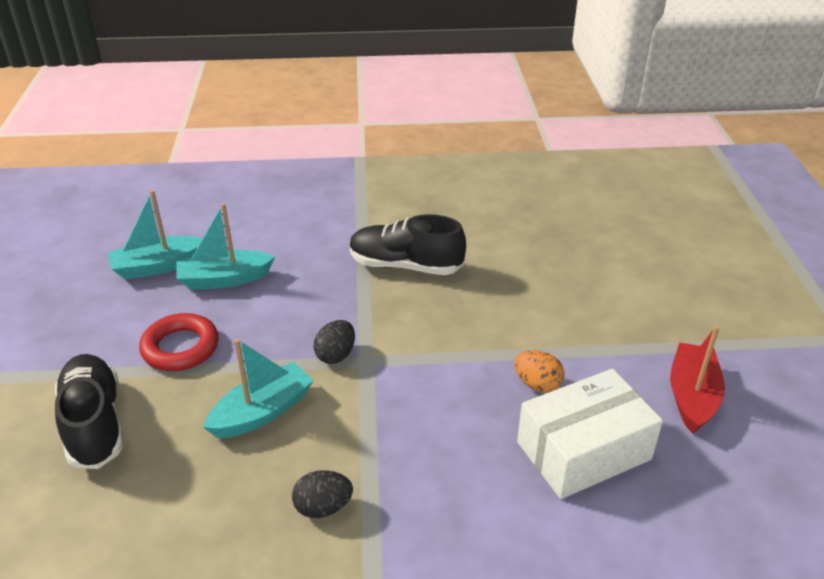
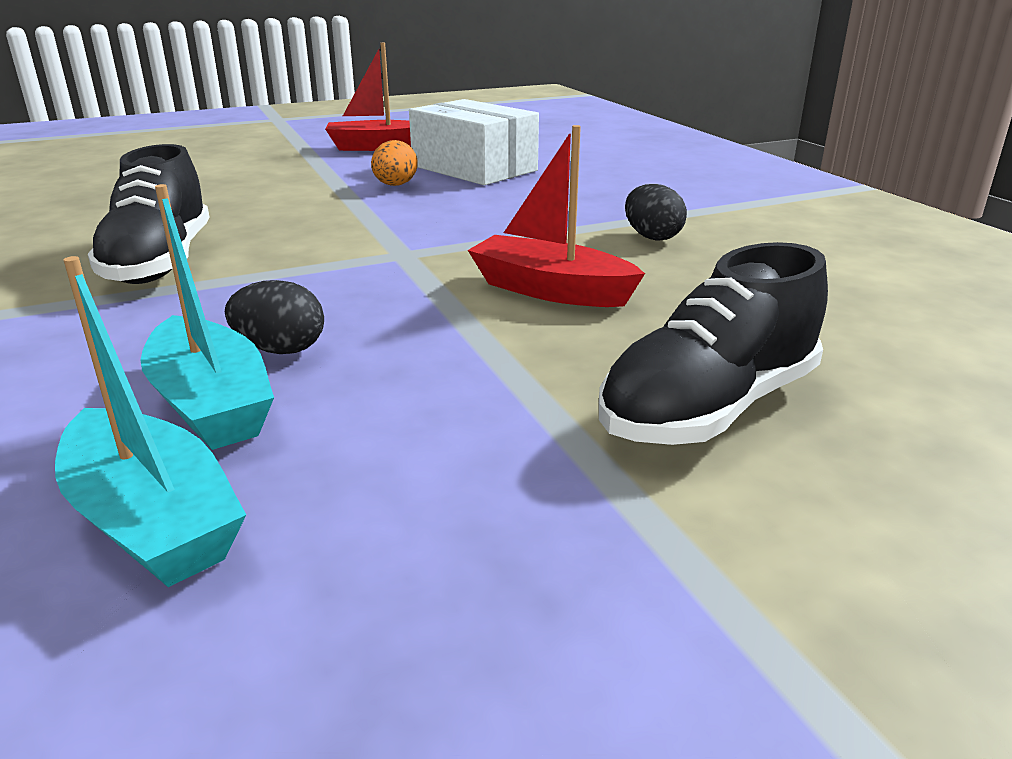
camera: 110 degrees left, 10 degrees down
red ring [139,313,219,371] -> none
turquoise boat [203,339,314,438] -> red boat [468,125,645,307]
black egg [314,320,355,364] -> black egg moved to [225,280,324,354]

